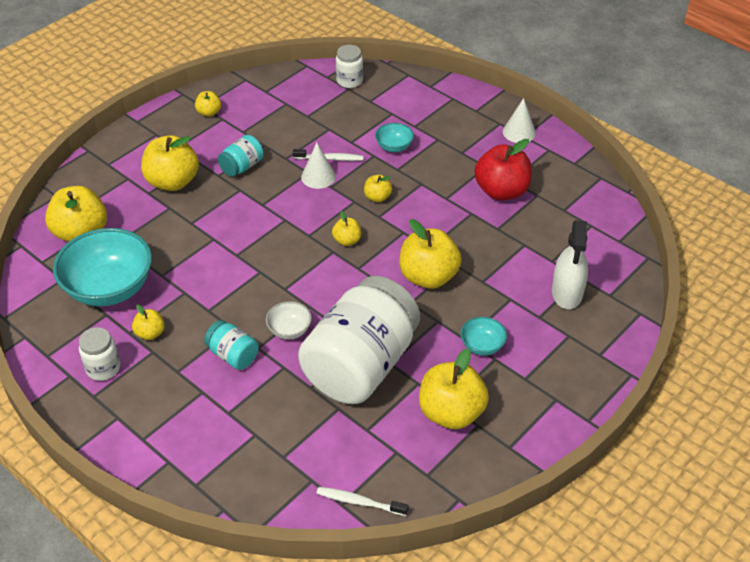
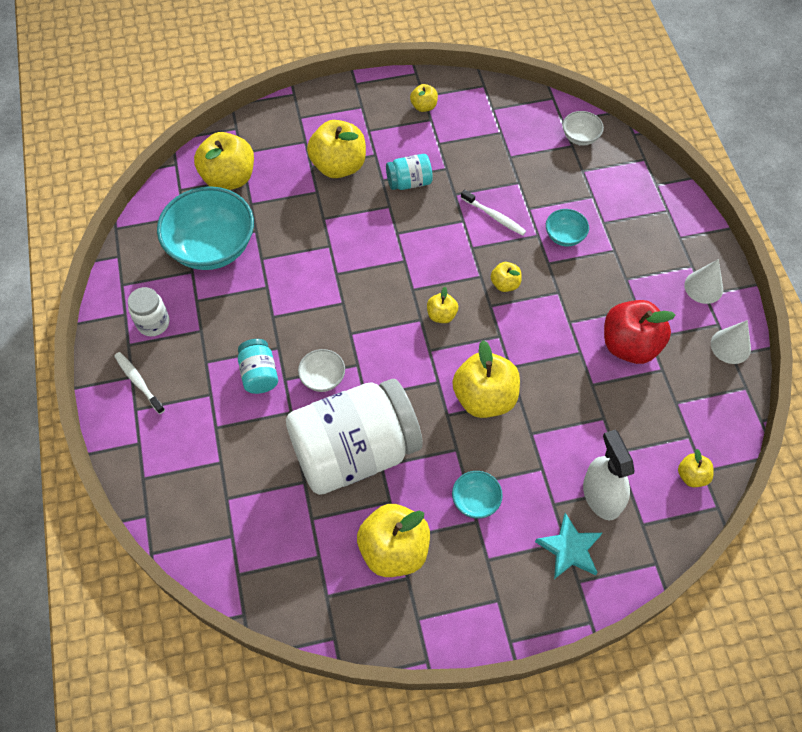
camera: 35 degrees right, 15 degrees up
yellow apple [132,305,165,340] -> yellow apple moved to [678,449,714,487]
white cone [301,143,336,189] -> white cone moved to [711,320,751,364]
white toothbrush [316,487,408,516] -> white toothbrush moved to [114,352,165,414]
white jar [336,45,363,88] -> white bowl [563,111,604,145]
white spray bottle [552,220,588,309] -> white spray bottle turned 120 degrees clockwise [583,429,635,520]
none -> turquoise star [535,513,602,579]

